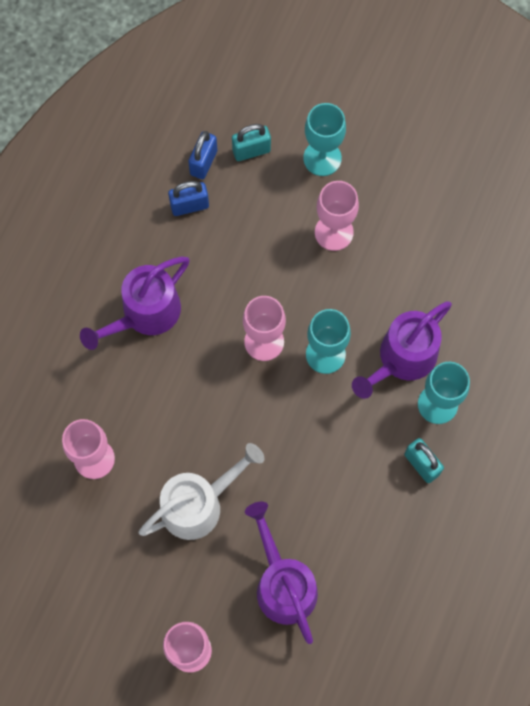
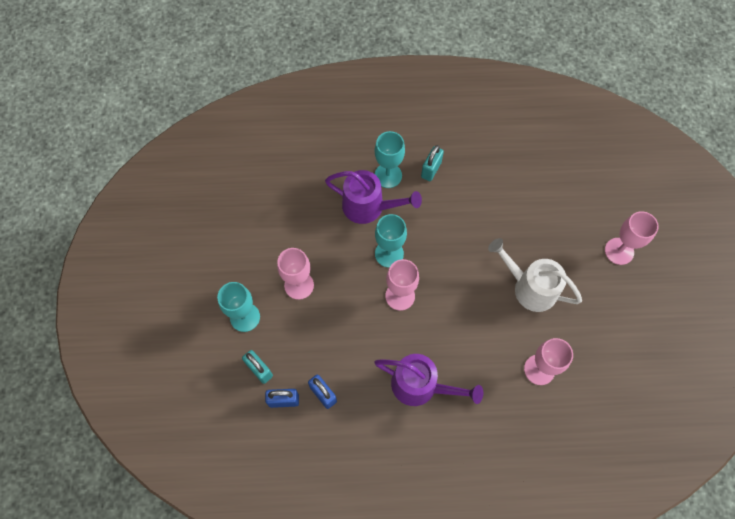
camera: 115 degrees left, 5 degrees down
purple watering can [245,502,318,644] -> none

